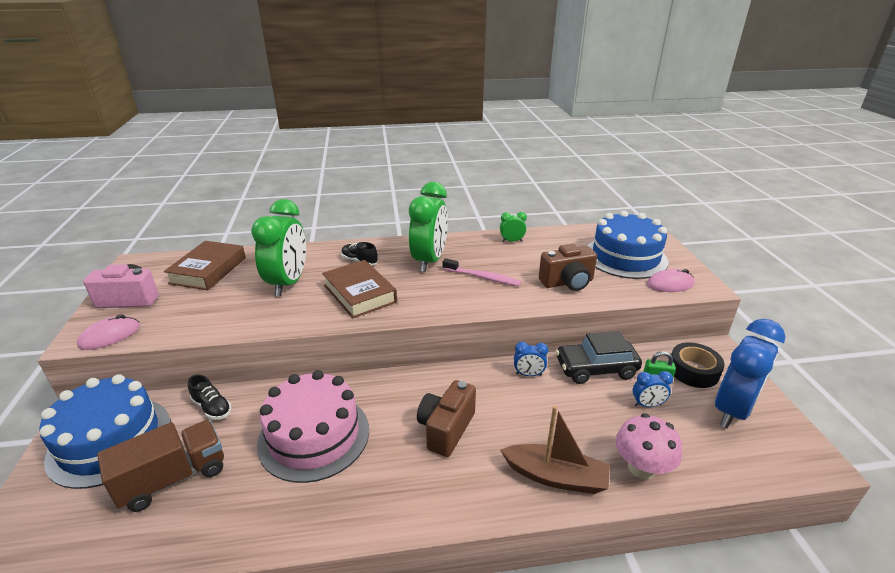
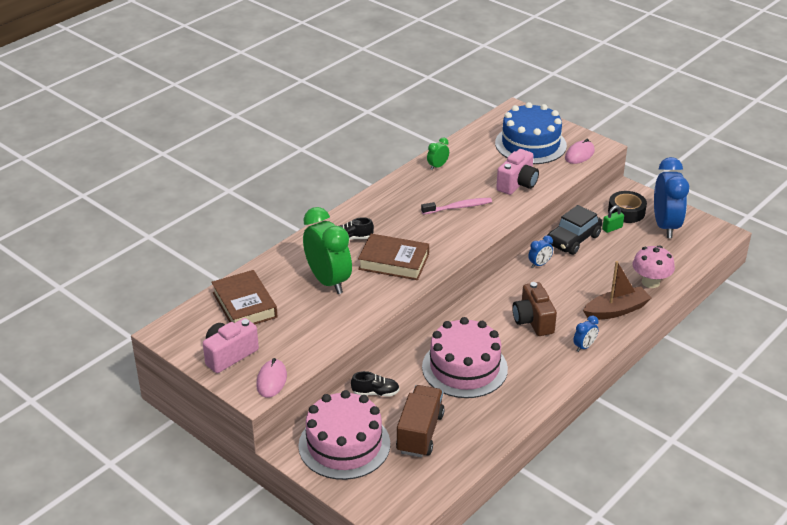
camera: 40 degrees left, 5 degrees up
blue cake [39,374,171,489] -> pink cake [298,390,390,480]
green clock [409,182,448,272] -> none
brown camera [539,244,597,291] -> pink camera [496,149,539,195]
blue clock [633,371,673,407] -> blue clock moved to [573,316,599,352]

